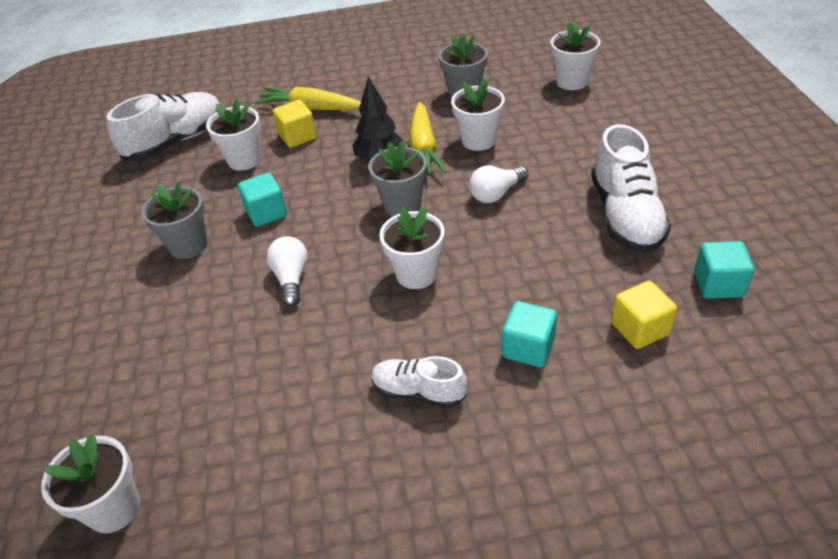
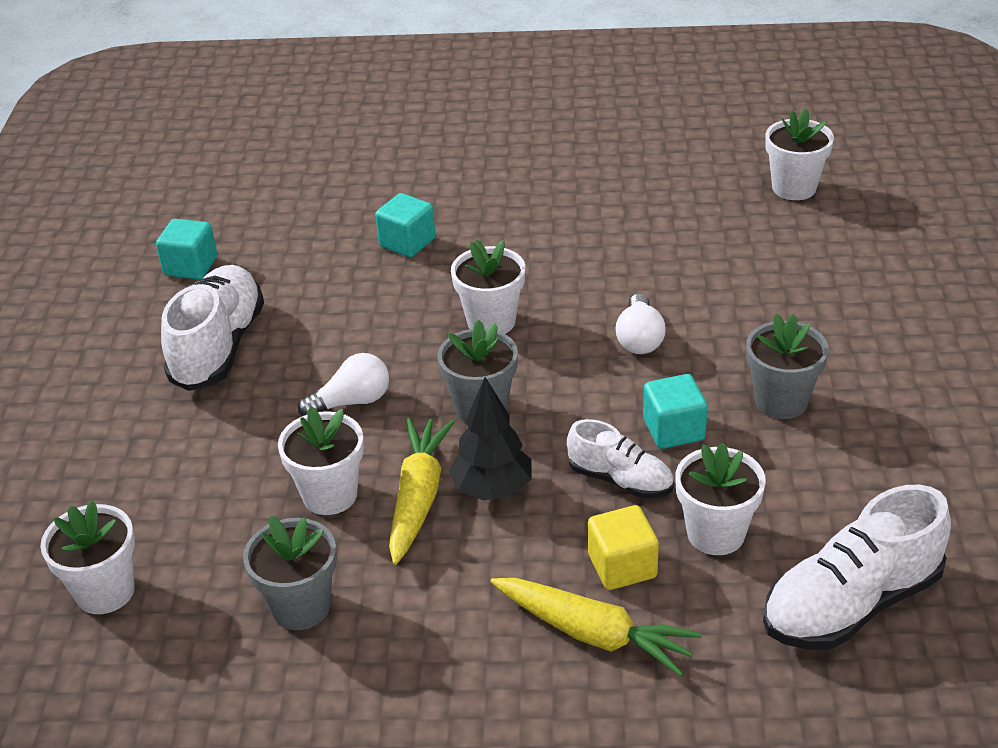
camera: 170 degrees left, 5 degrees down
white shoe [371,356,467,408] -> white shoe moved to [567,419,674,498]
yellow cube [611,281,677,349] -> none

